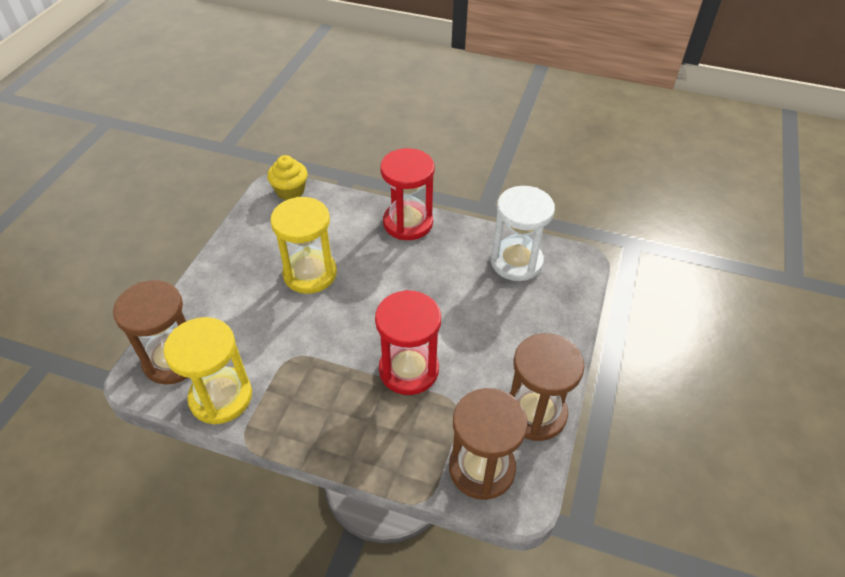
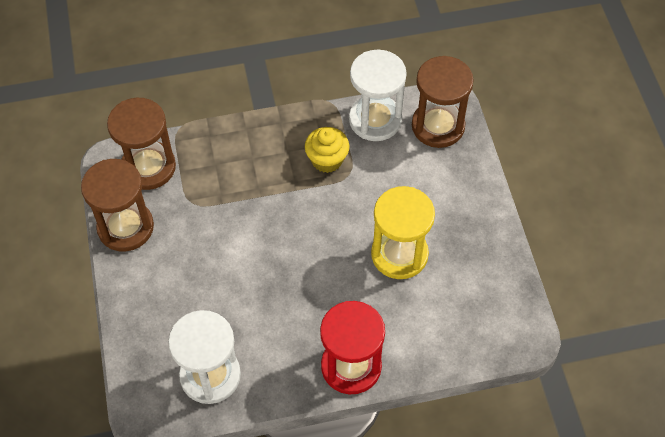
camera: 150 degrees right, 10 degrees up
yellow hourglass [164,317,252,424] -> white hourglass [349,50,407,141]
yellow cupcake [267,155,307,200] -> yellow cupcake moved to [305,127,349,173]
red hourglass [375,290,441,395] -> none

